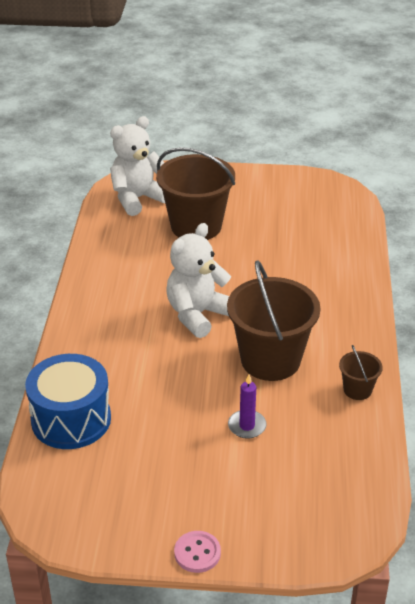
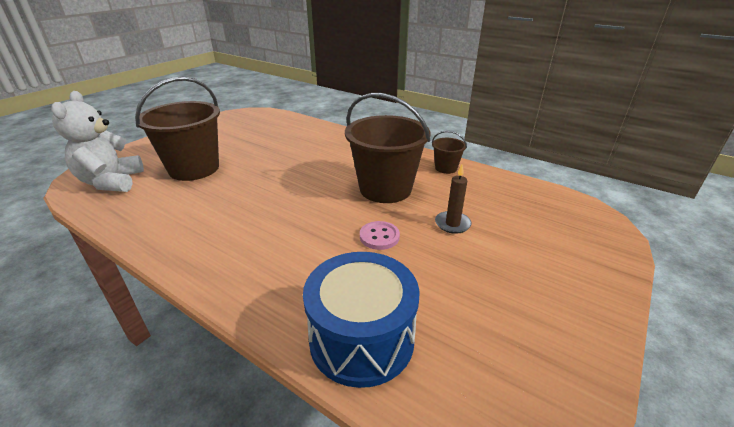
camera: 60 degrees left, 5 degrees down
white teddy bear [167,223,231,338] -> none
pink button [174,531,221,573] -> pink button moved to [360,221,400,250]
purple candle [228,374,267,439] -> brown candle [435,165,472,234]

